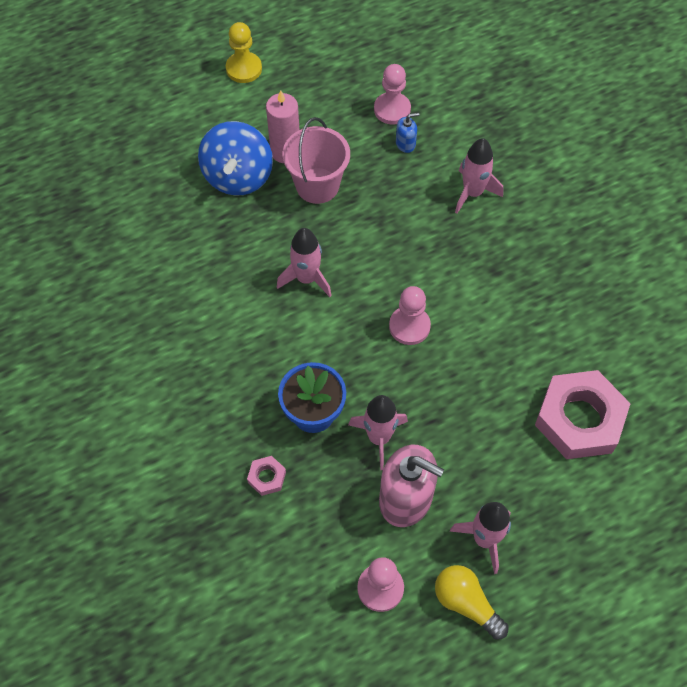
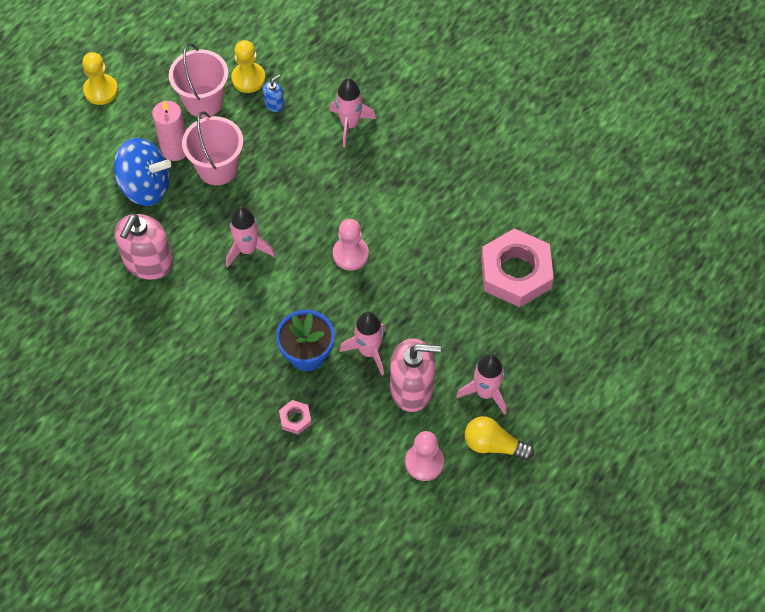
camera: 25 degrees left, 0 degrees up
blue spinning top [198,121,273,195] -> blue spinning top turned 60 degrees counterclockwise [114,138,171,206]
pink pawn [374,64,411,125] -> yellow pawn [231,40,266,93]
none -> pink soap dispenser [114,214,173,280]
none -> pink bucket [169,43,229,118]

